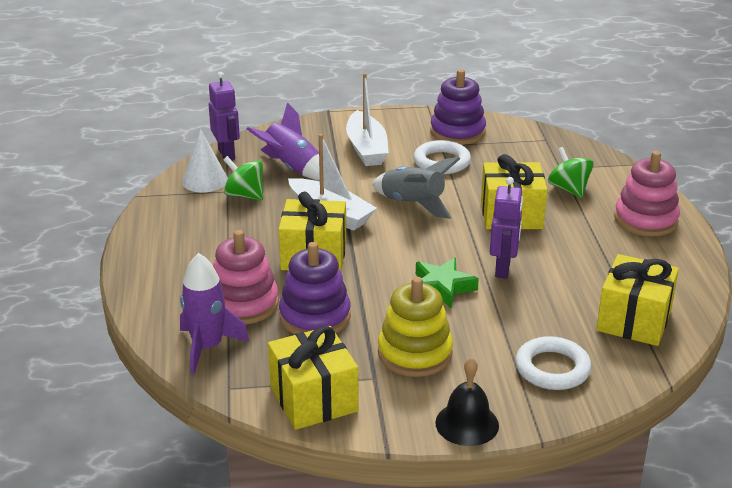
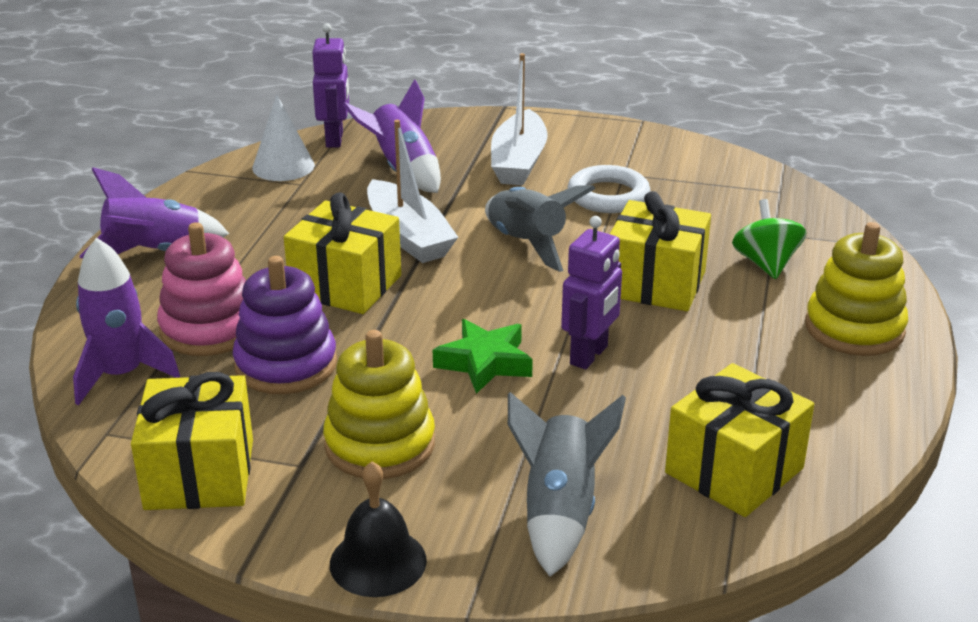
camera: 20 degrees right, 0 degrees up
green spinning top [223,156,263,200] -> none
purple stacking toy [431,69,486,145] -> none
white ring [515,336,591,390] -> grey rocket [508,392,626,577]
pink stacking toy [614,151,680,236] -> yellow stacking toy [805,222,908,356]
none -> purple rocket [80,167,229,258]

